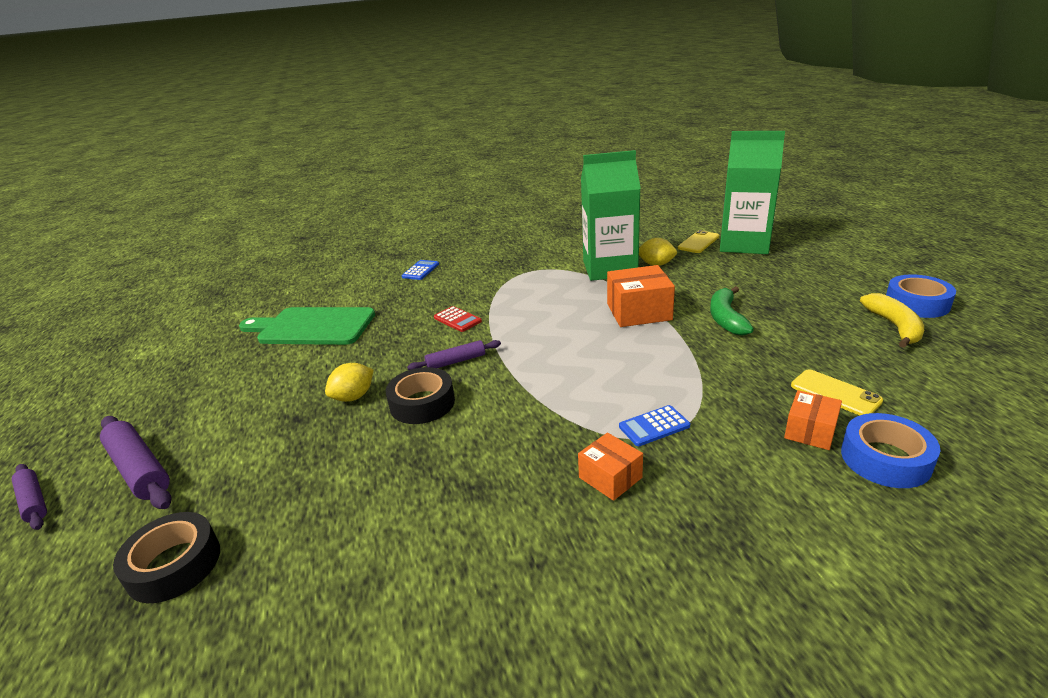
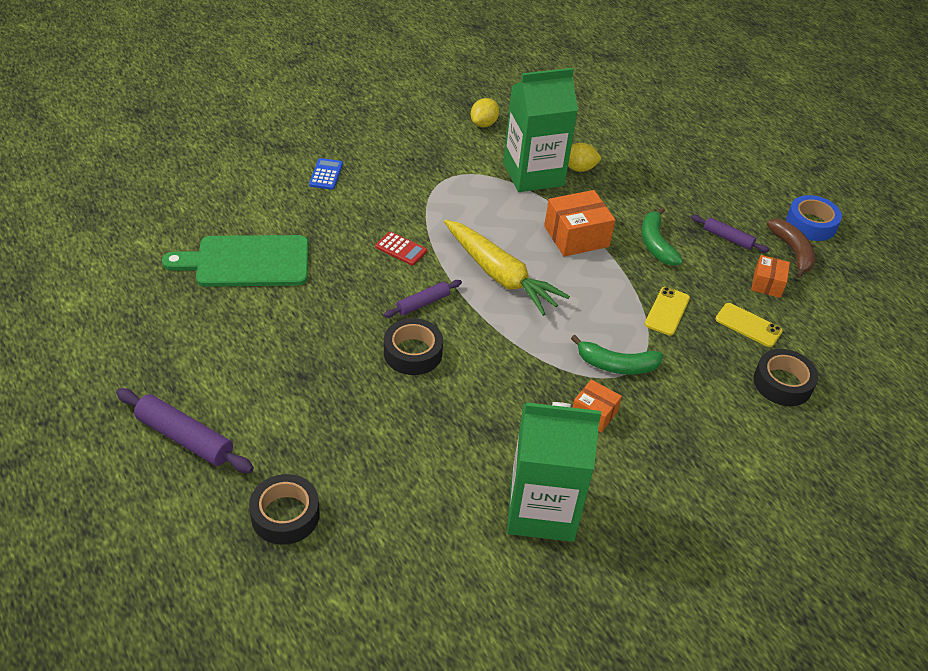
camera: 20 degrees left, 15 degrees up
purple rolling pin [12,464,47,530] -> purple rolling pin moved to [691,215,769,253]
yellow lemon [325,363,373,402] -> yellow lemon moved to [471,98,499,127]
blue calculator [619,405,690,446] -> green banana [571,335,663,375]
yellow phone [678,230,719,253] -> yellow phone moved to [645,287,690,336]
green carton [720,131,785,254] -> green carton moved to [507,402,601,542]
orange box [784,390,842,450] -> orange box moved to [751,255,790,298]
blue tape [841,413,941,488] -> black tape [754,349,818,406]
yellow banana [860,293,924,348] -> brown banana [767,219,815,278]
none -> yellow carrot [444,219,570,316]

